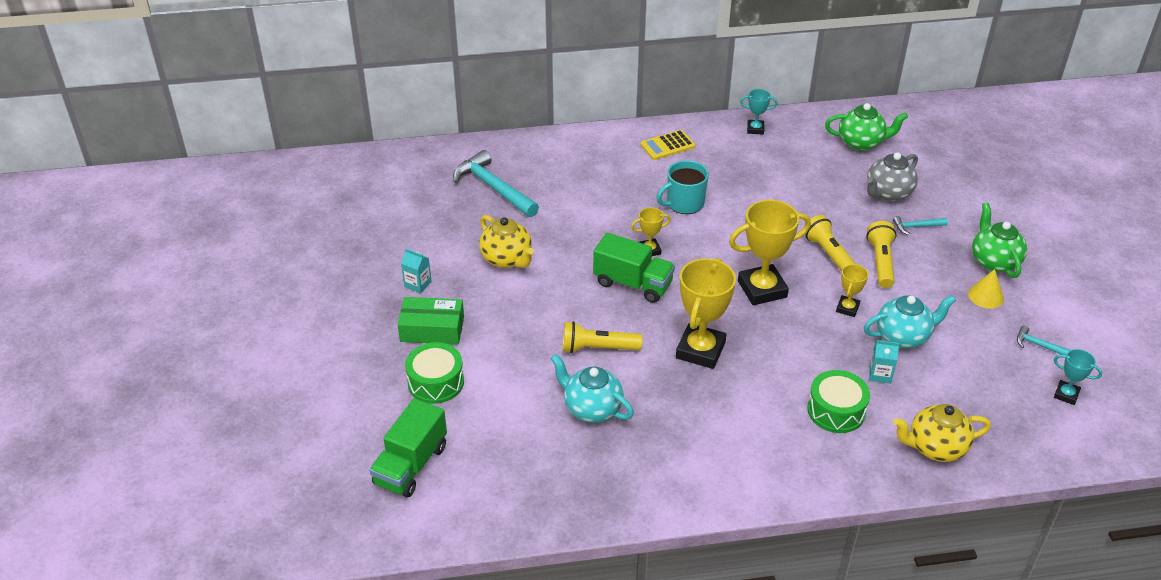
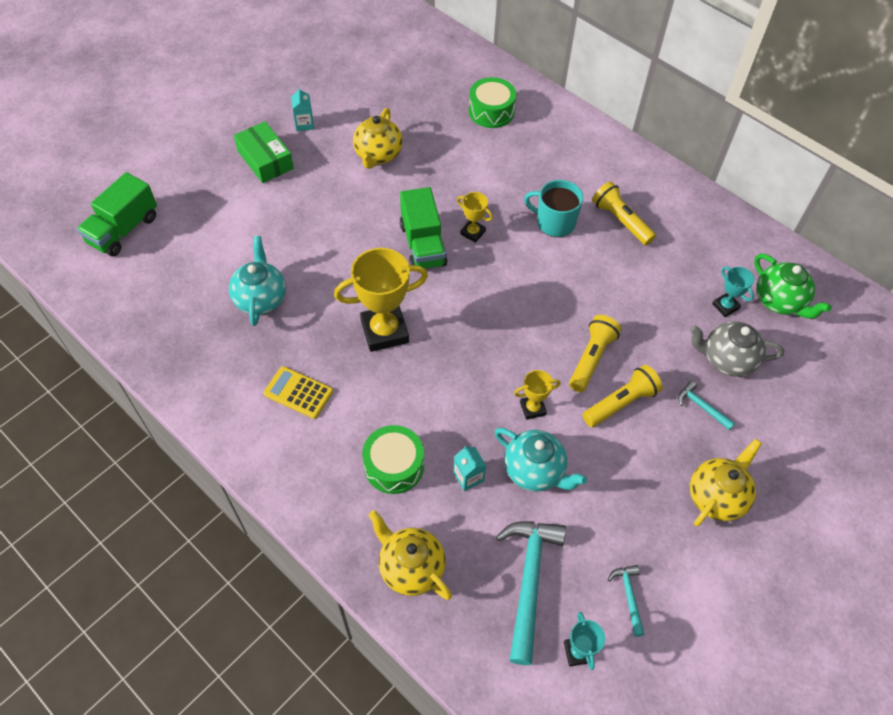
camera: 50 degrees right, 15 degrees up
green truck [369,398,447,497] -> green truck turned 45 degrees counterclockwise [77,172,157,257]
green drum [405,342,464,404] -> green drum moved to [469,77,516,128]
turquoise hammer [453,150,539,217] -> turquoise hammer moved to [496,521,566,665]
yellow flashlight [563,321,642,353] -> yellow flashlight moved to [592,181,656,245]
yellow calculator [641,130,695,160] -> yellow calculator moved to [264,366,333,419]
yellow trophy [729,200,811,305] -> none
turquoise trophy [740,89,777,135] -> turquoise trophy moved to [712,267,754,317]
yellow cone [968,269,1004,309] -> none
green teapot [972,203,1027,278] -> yellow teapot [690,439,762,527]

